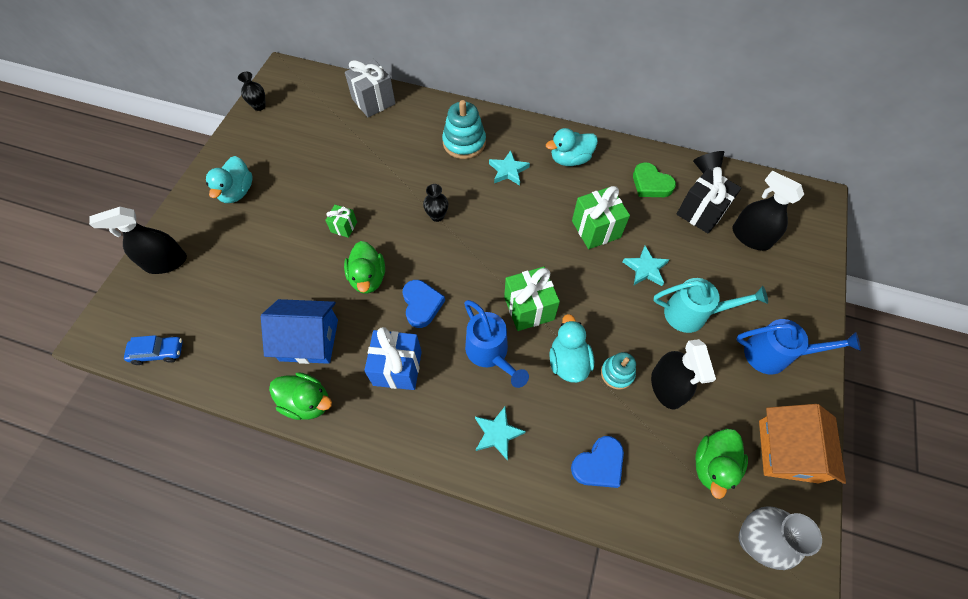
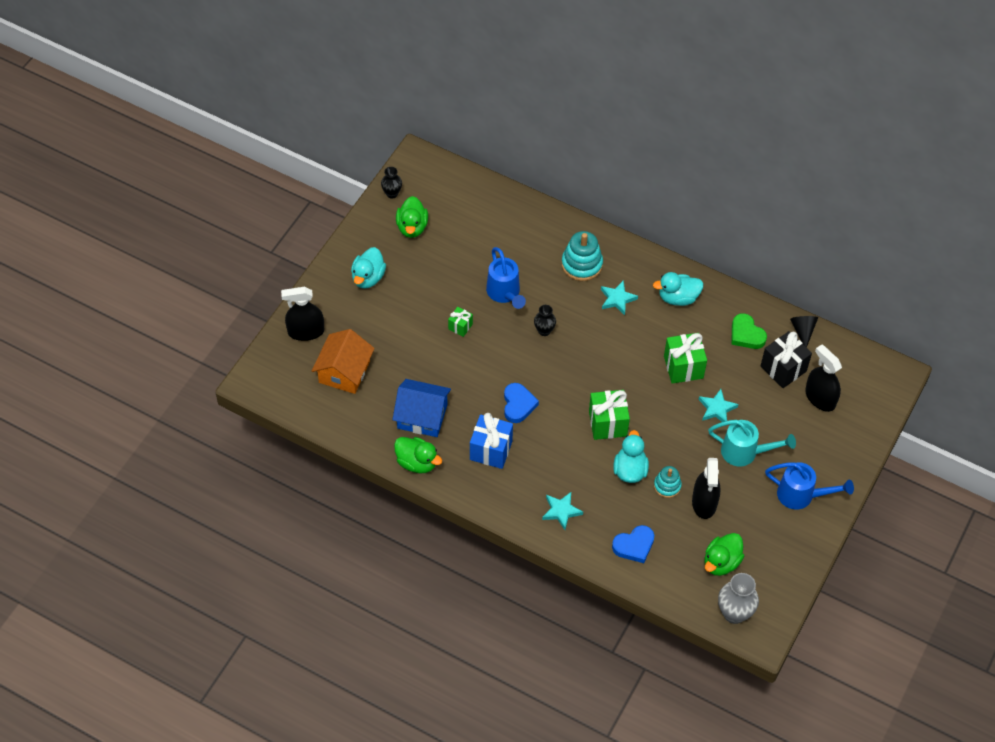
camera: 10 degrees right, 5 degrees down
blue car [124,335,183,365] -> none
green duck [344,241,385,294] -> green duck moved to [396,196,428,238]
grey gift [345,59,396,118] -> none
blue watering can [464,300,529,388] -> blue watering can moved to [486,247,526,309]
orange house [759,404,846,484] -> orange house moved to [312,329,375,394]

